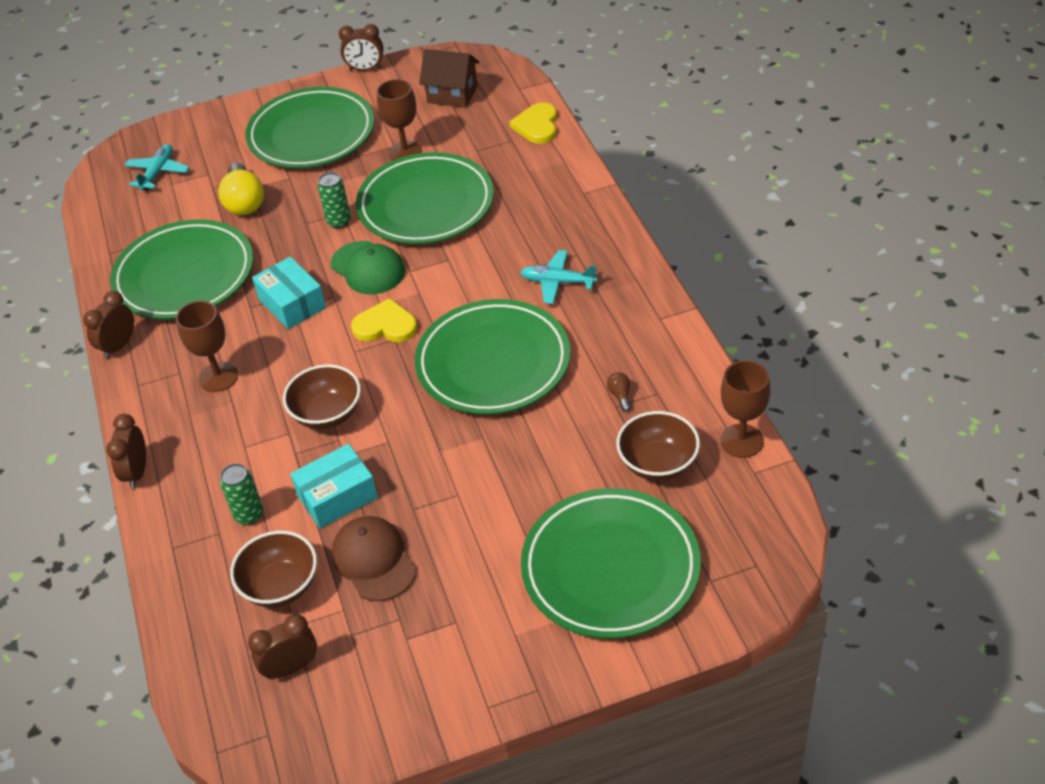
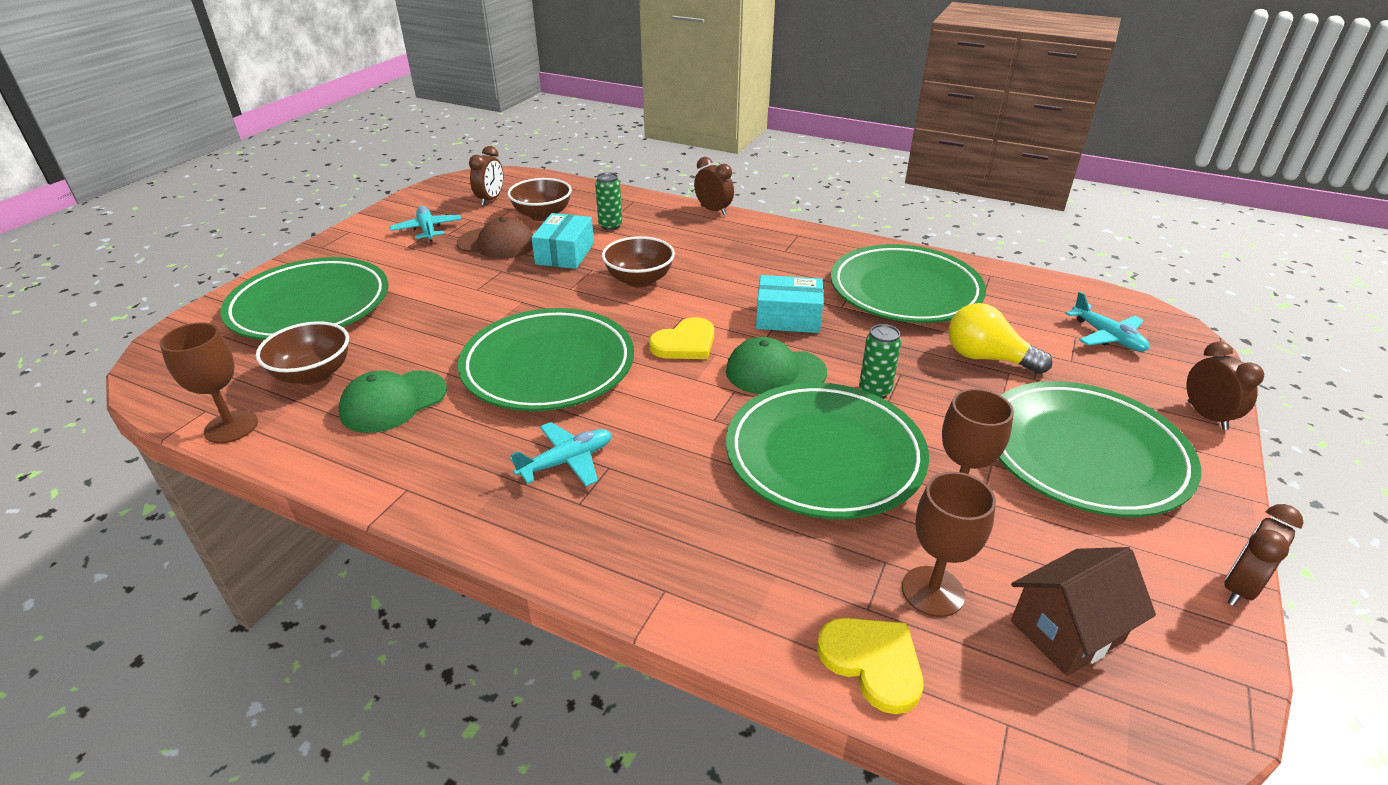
camera: 130 degrees right, 10 degrees down
brown clock [83,291,134,359] -> brown clock moved to [1187,342,1264,430]
brown goblet [176,301,238,392] -> brown goblet moved to [902,472,996,617]
brown light bulb [607,372,631,412] -> green cap [339,370,447,433]
none -> turquoise plane [390,206,462,242]

